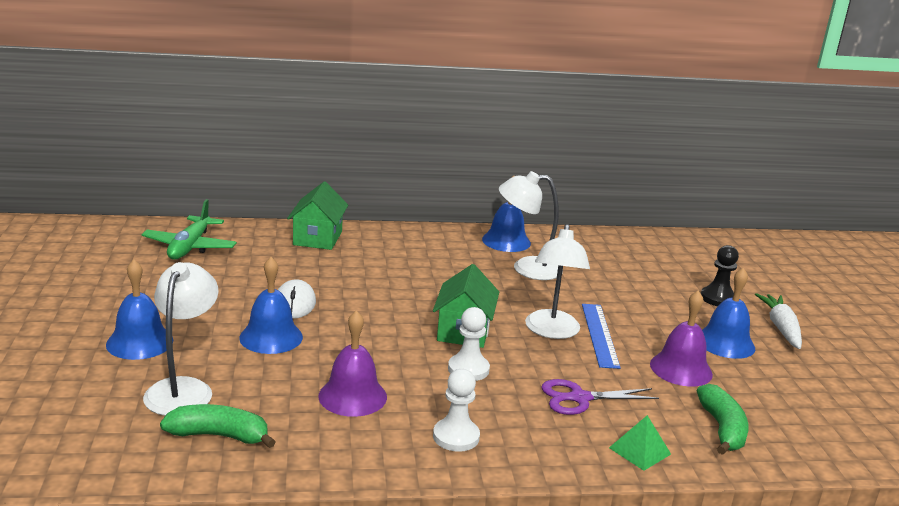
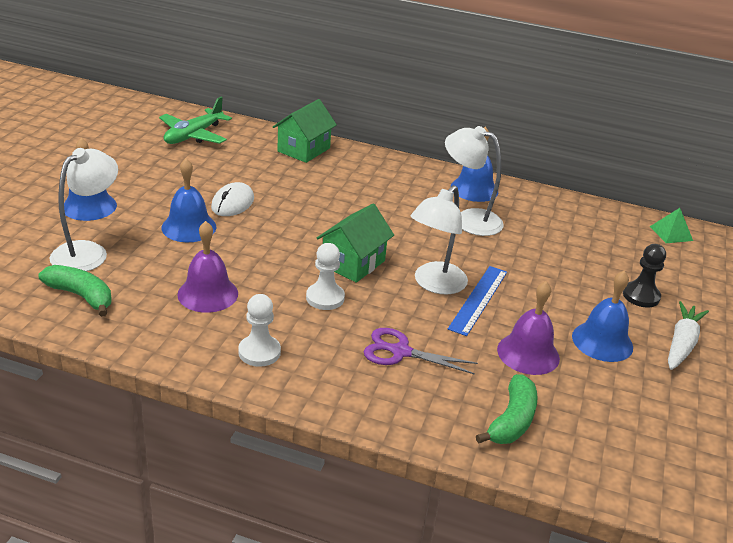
camera: 25 degrees right, 10 degrees up
green pyramid [609,415,671,471] -> green pyramid moved to [650,208,693,243]

